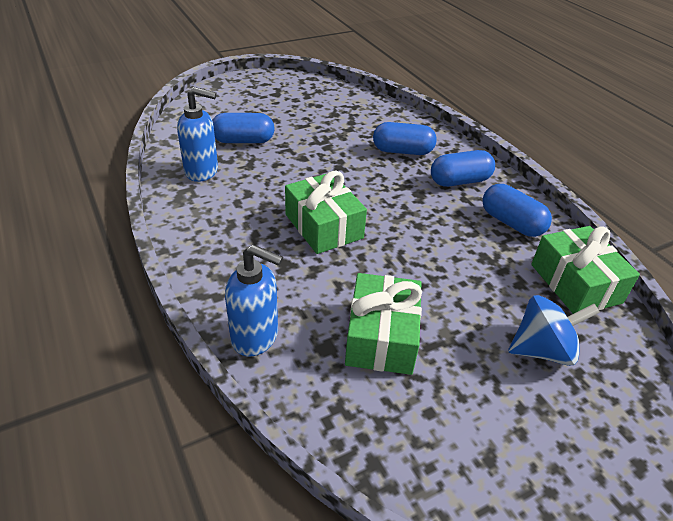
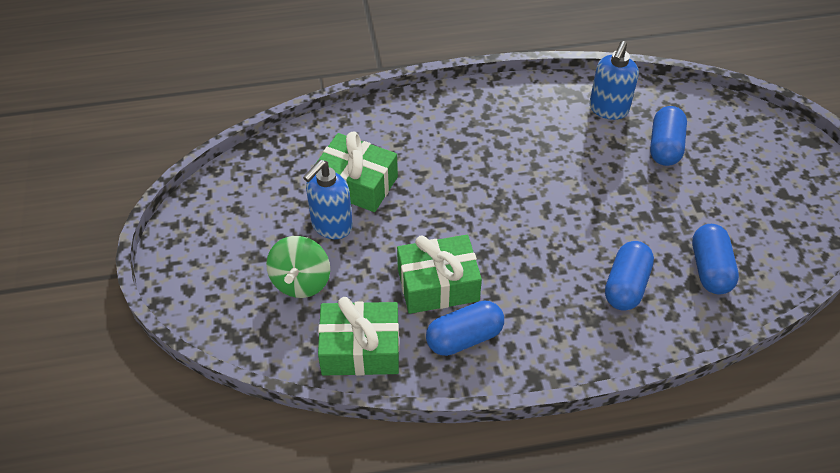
camera: 110 degrees right, 10 degrees up
blue soap dispenser [225,245,283,356] -> blue soap dispenser moved to [303,160,353,239]
green gift [285,170,367,254] -> green gift moved to [397,235,482,314]
blue capsule [431,150,495,187] -> blue capsule moved to [692,224,739,295]
blue spinning top [508,295,600,366] -> green spinning top [266,236,330,298]

